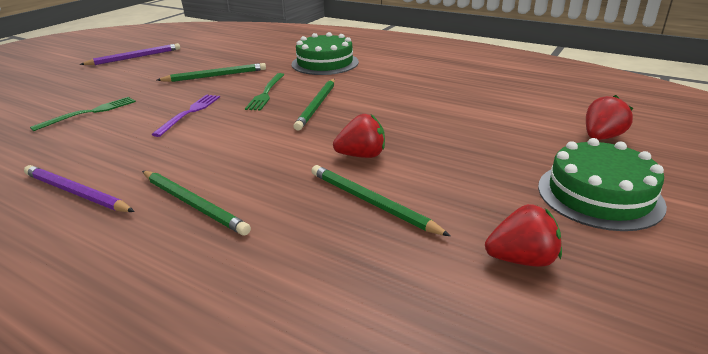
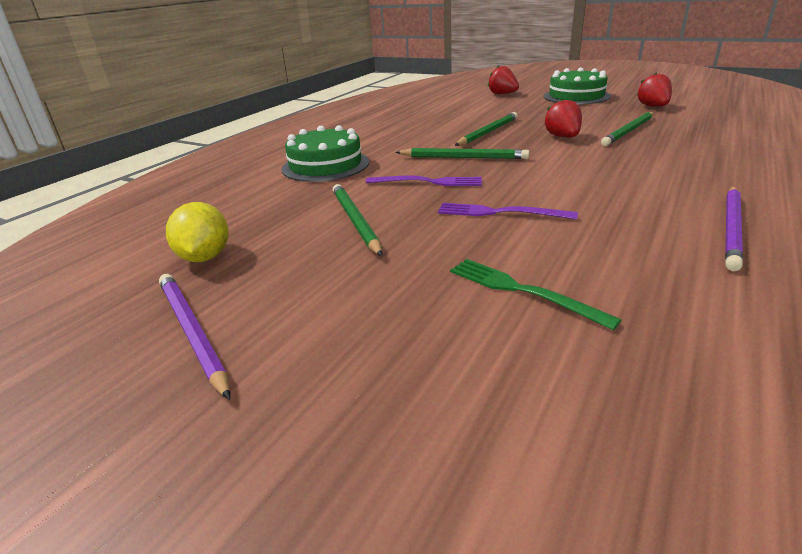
camera: 90 degrees left, 0 degrees up
green pencil [142,171,251,236] -> green pencil moved to [455,112,518,146]
green fork [245,73,285,111] -> purple fork [366,176,482,186]
none -> yellow lemon [166,202,229,262]

